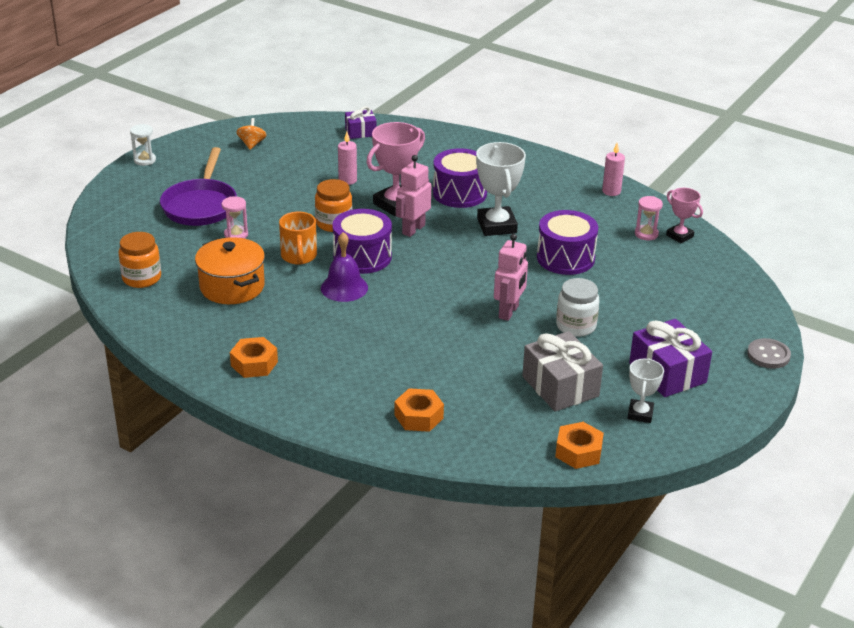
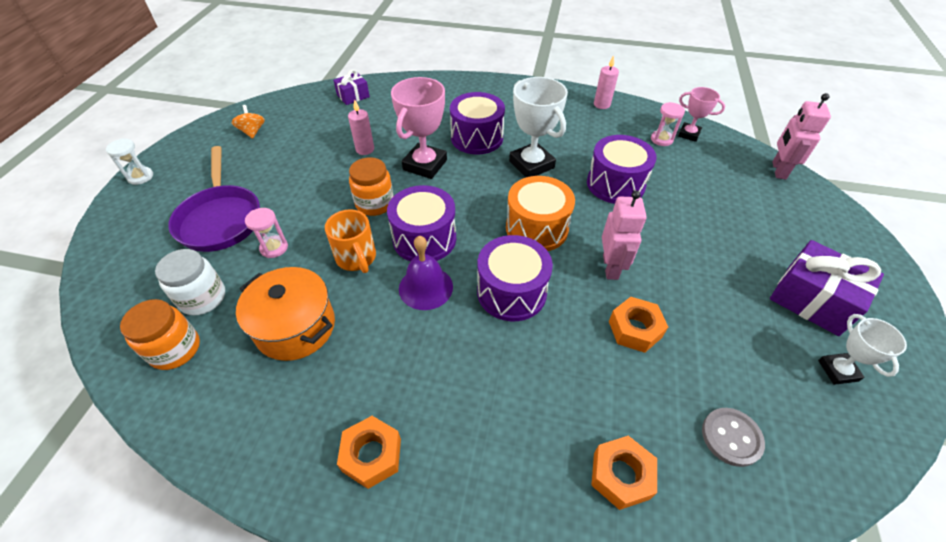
camera: 20 degrees left, 15 degrees up
pink robot [396,155,431,237] -> pink robot moved to [772,93,831,179]
grey gift [522,331,603,412] -> none
orange nut [555,422,604,469] -> orange nut moved to [609,297,668,353]
white jar [556,278,600,337] -> white jar moved to [155,249,225,315]
grey button [747,338,791,369] -> grey button moved to [702,408,765,467]
none -> purple drum [477,235,553,321]
none -> orange drum [506,176,575,251]

